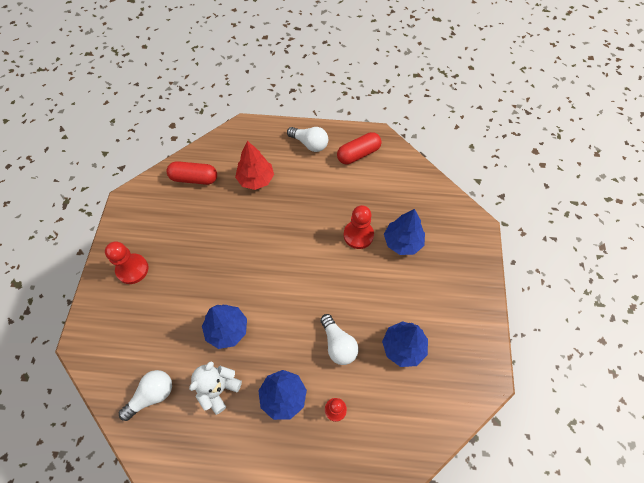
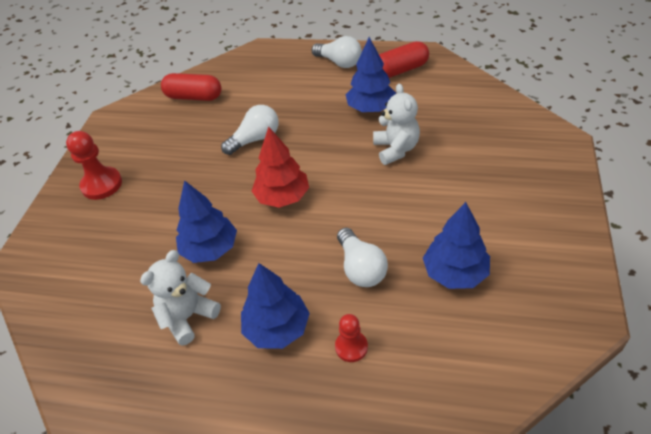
camera: 10 degrees right, 15 degrees down
white light bulb [119,370,172,421] -> white light bulb moved to [221,105,278,155]
red tree [235,141,274,190] -> red tree moved to [252,126,309,208]
red pawn [344,205,374,249] -> white teddy bear [373,83,420,165]
blue tree [384,209,425,255] -> blue tree moved to [346,37,396,112]

